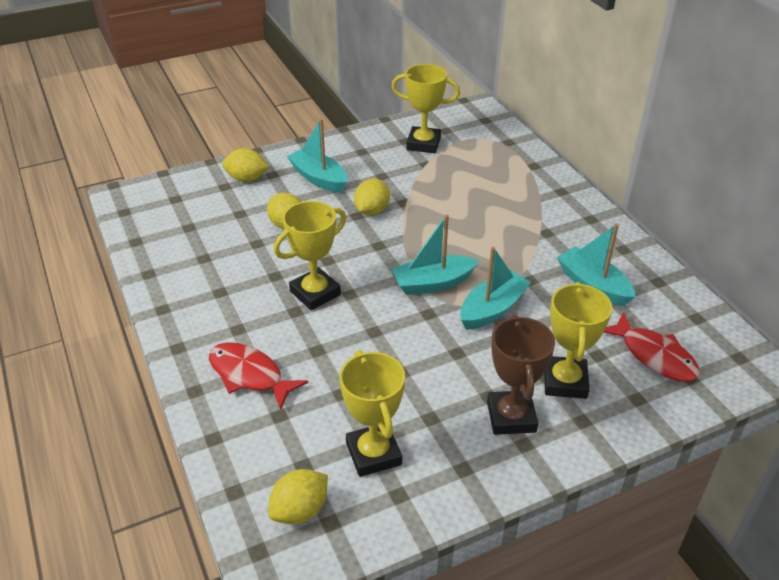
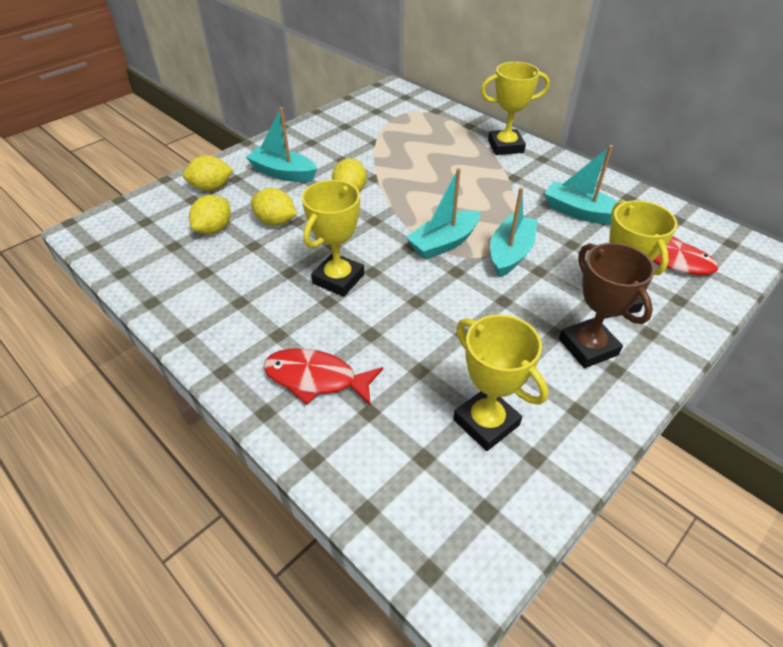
camera: 20 degrees left, 5 degrees up
yellow lemon [268,469,328,524] -> yellow lemon moved to [189,195,231,234]
yellow trophy [391,64,460,153] -> yellow trophy moved to [480,62,550,155]

